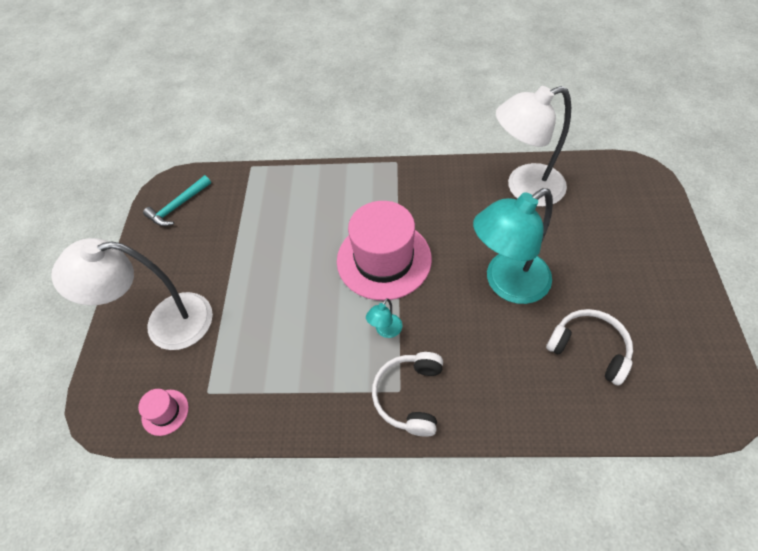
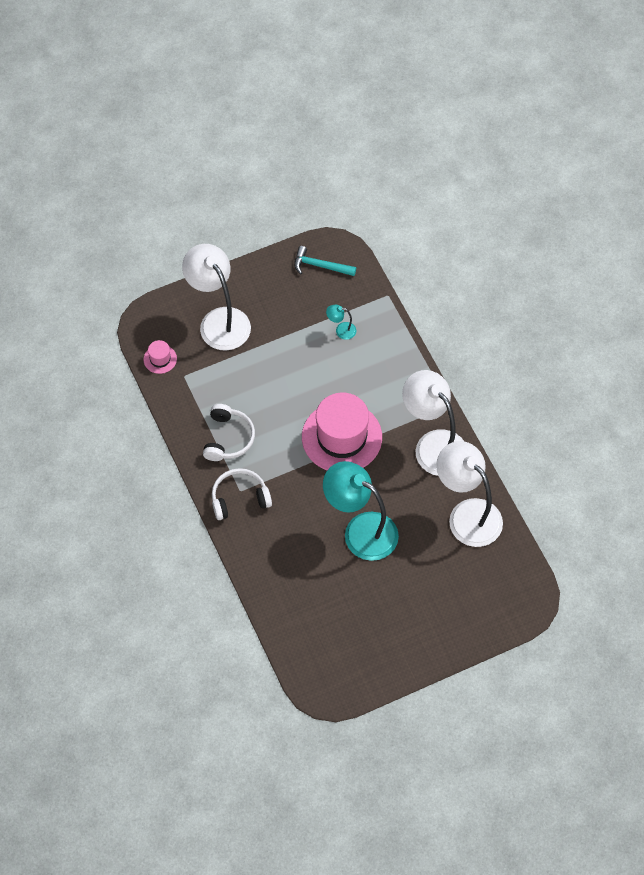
camera: 60 degrees right, 5 degrees up
turquoise lamp [366,298,403,338] -> turquoise lamp moved to [326,305,356,340]
white headphones [546,309,633,386] -> white headphones moved to [203,404,255,461]
none -> white lamp [402,370,464,476]

